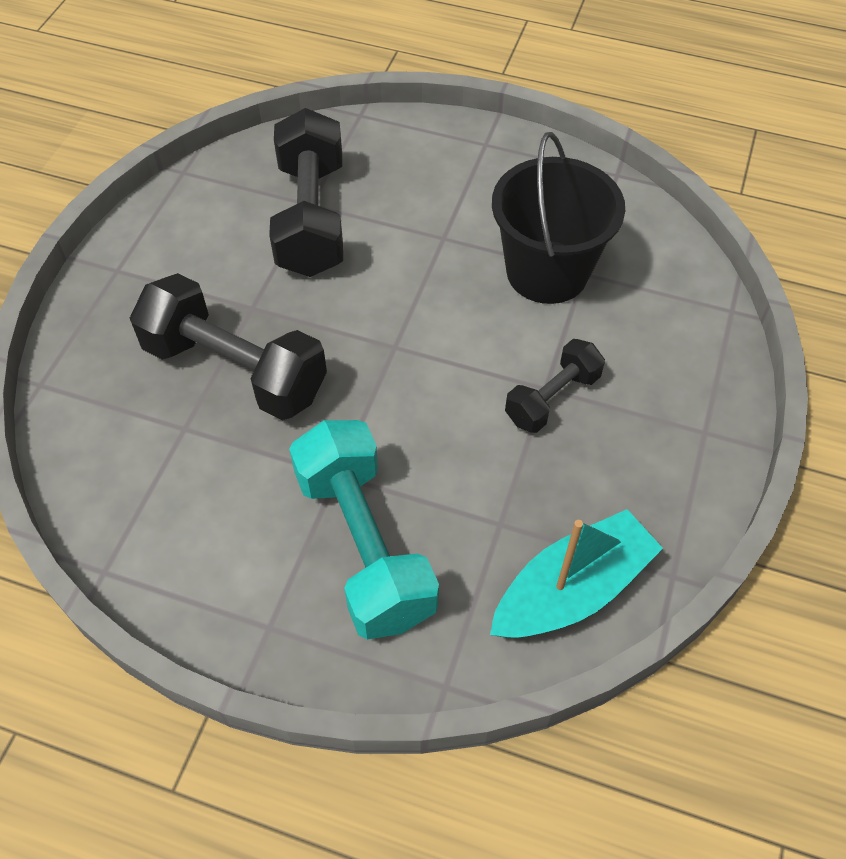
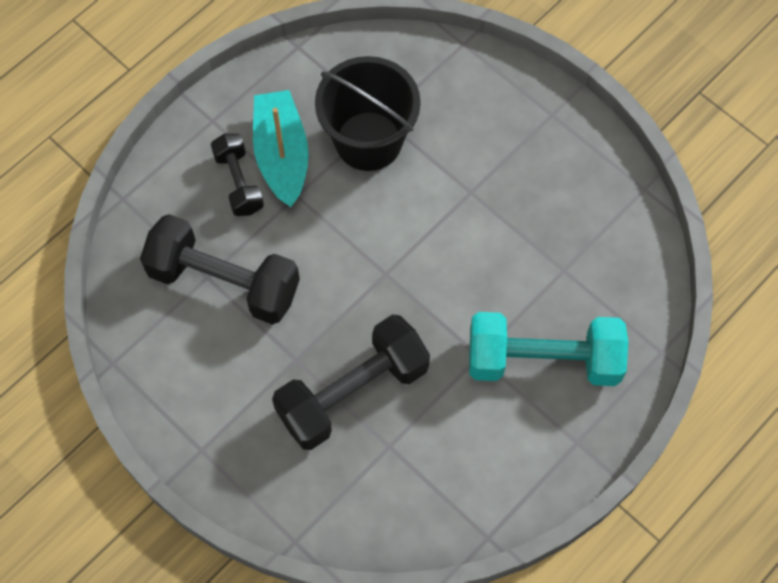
camera: 65 degrees left, 10 degrees up
turquoise boat [490,509,663,638] -> turquoise boat moved to [253,90,309,207]
black dumbbell [505,339,605,433] -> black dumbbell moved to [211,134,264,216]

